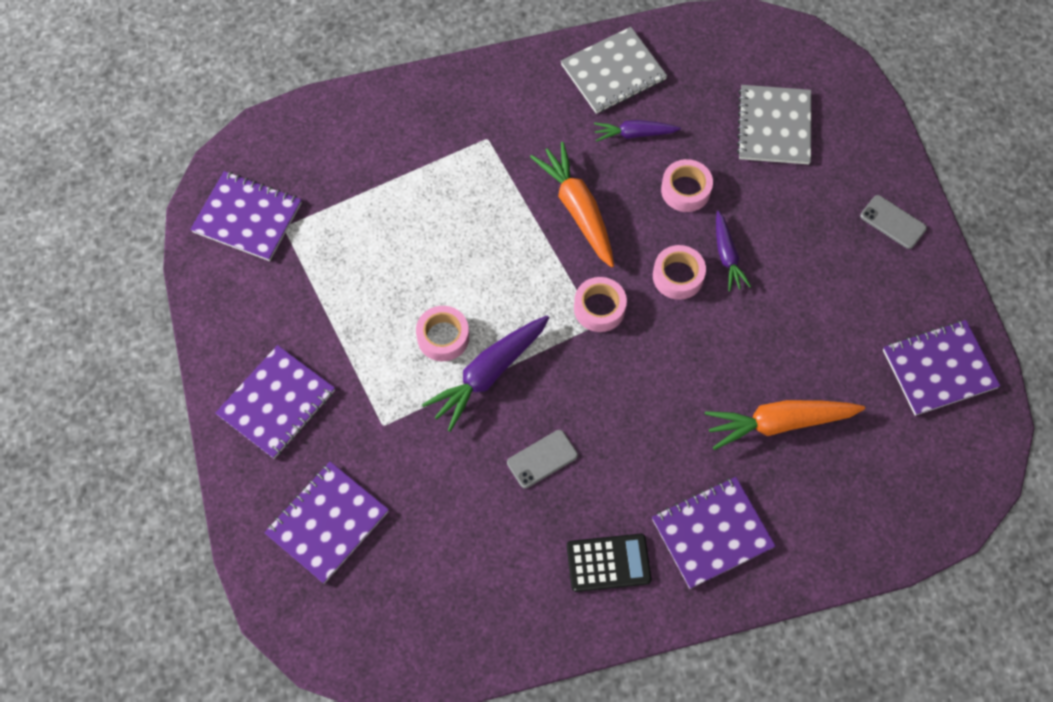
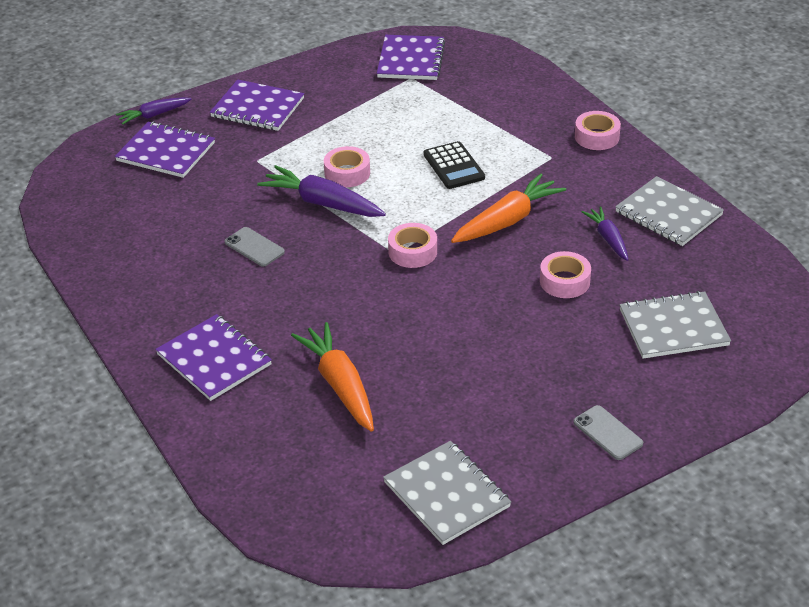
camera: 75 degrees right, 25 degrees down
black calculator [567,534,652,592] -> black calculator moved to [423,141,485,189]
pink tape [653,245,706,300] -> pink tape moved to [575,111,621,150]
purple carrot [716,211,751,292] -> purple carrot moved to [116,97,192,125]
grey phone [860,195,927,249] -> grey phone turned 60 degrees counterclockwise [573,405,643,460]
purple notebook [883,320,1000,416] -> grey notebook [383,441,511,545]

